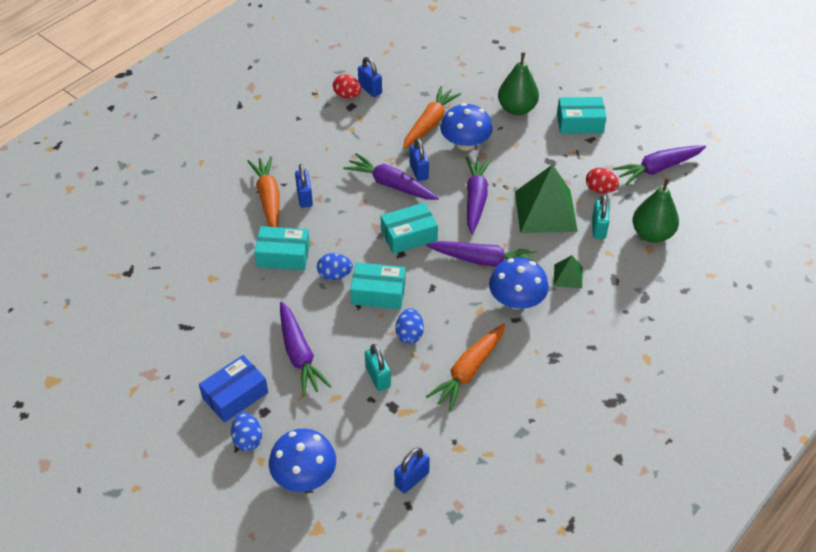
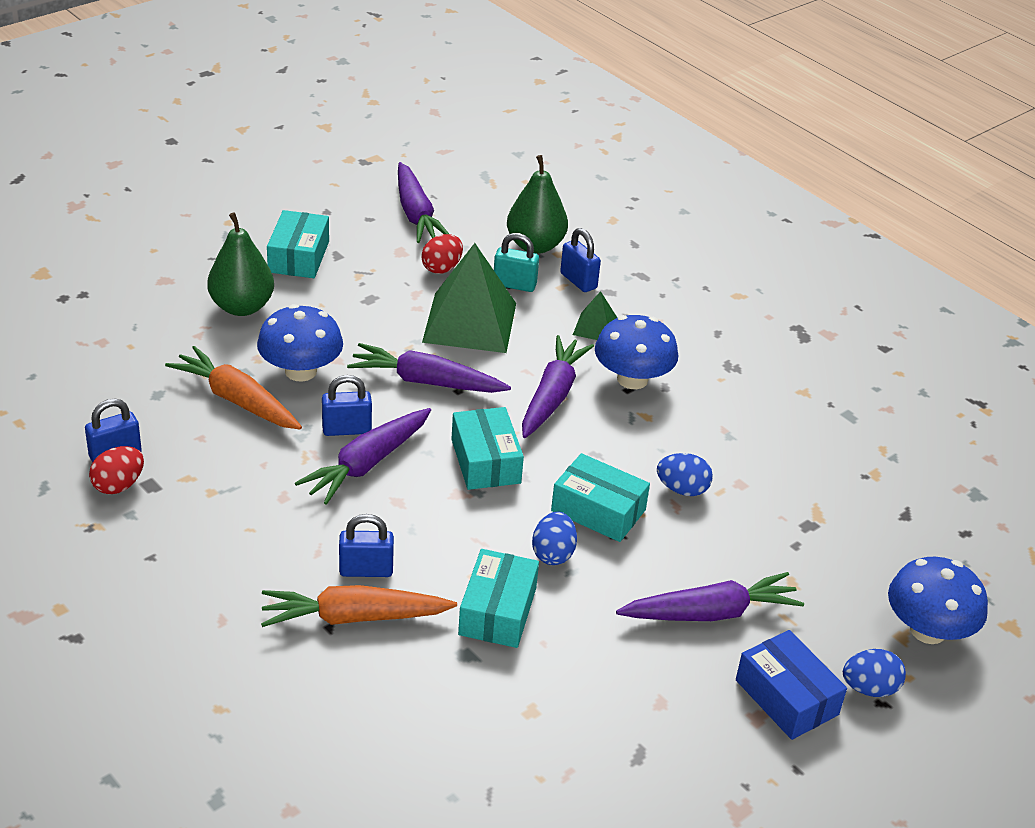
camera: 85 degrees left, 10 degrees down
turquoise box [350,262,406,309] -> turquoise box turned 75 degrees counterclockwise [551,453,650,542]
turquoise padlock [365,344,391,391] -> none
blue padlock [394,447,430,493] -> blue padlock moved to [560,228,601,292]
orange carrot [426,323,505,412] -> none

